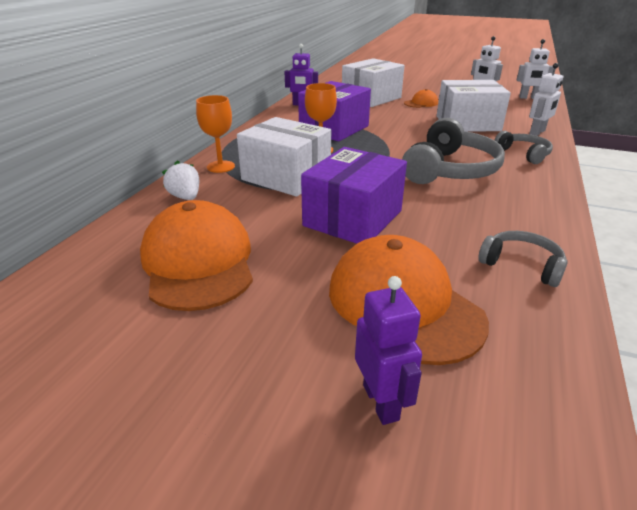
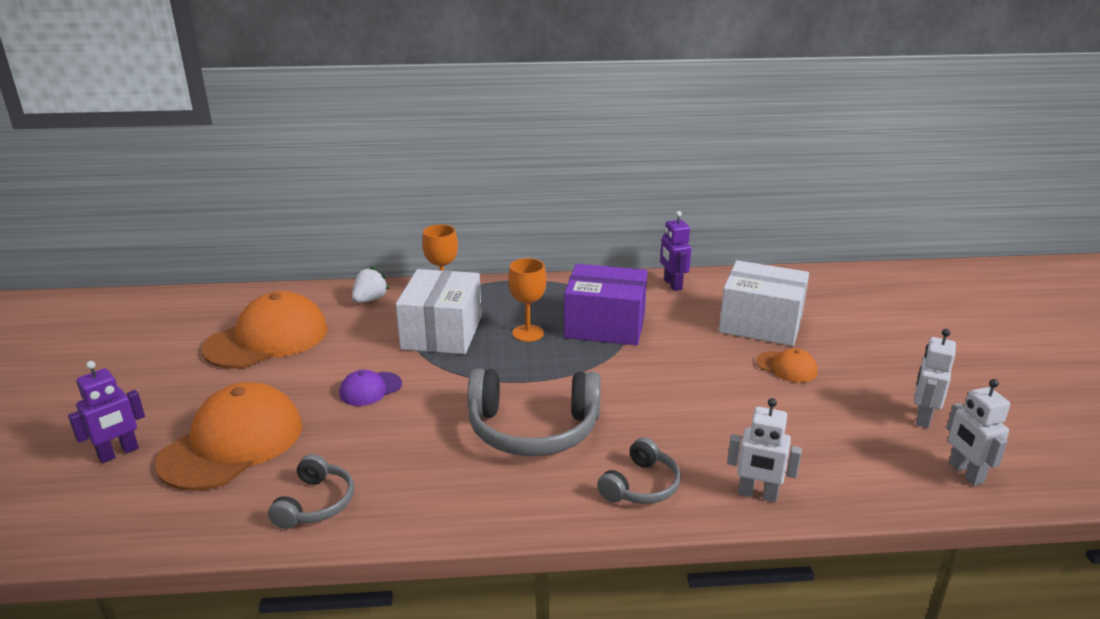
camera: 65 degrees right, 5 degrees down
purple box [301,147,407,244] -> purple cap [340,370,402,406]
white box [437,80,511,132] -> none

